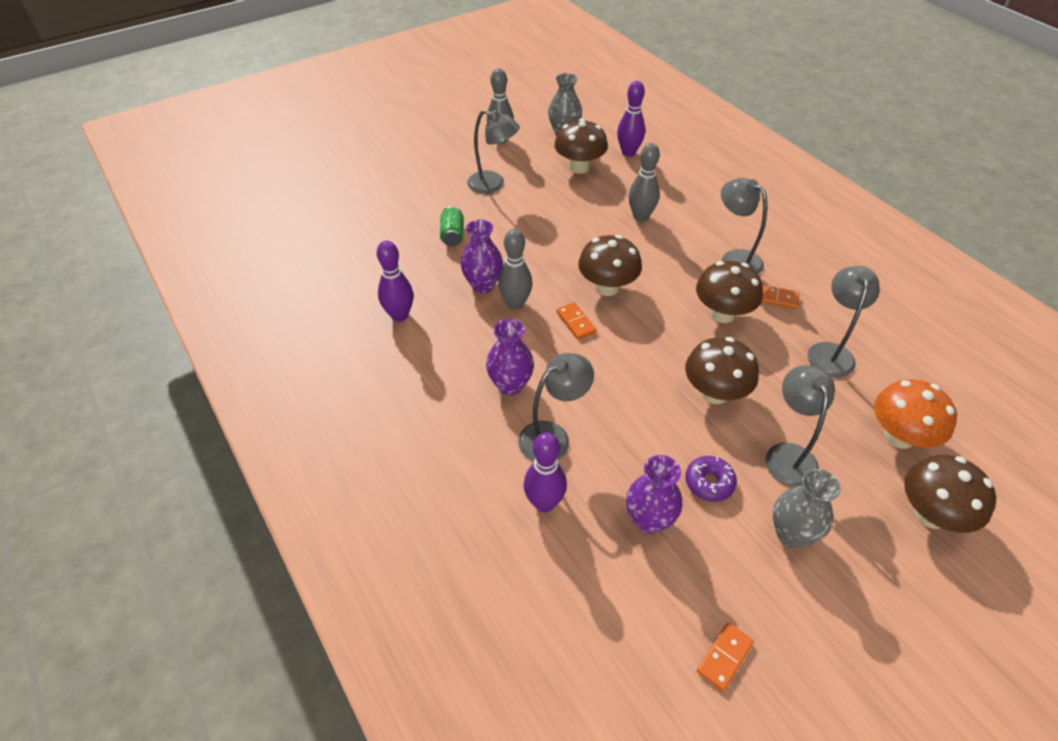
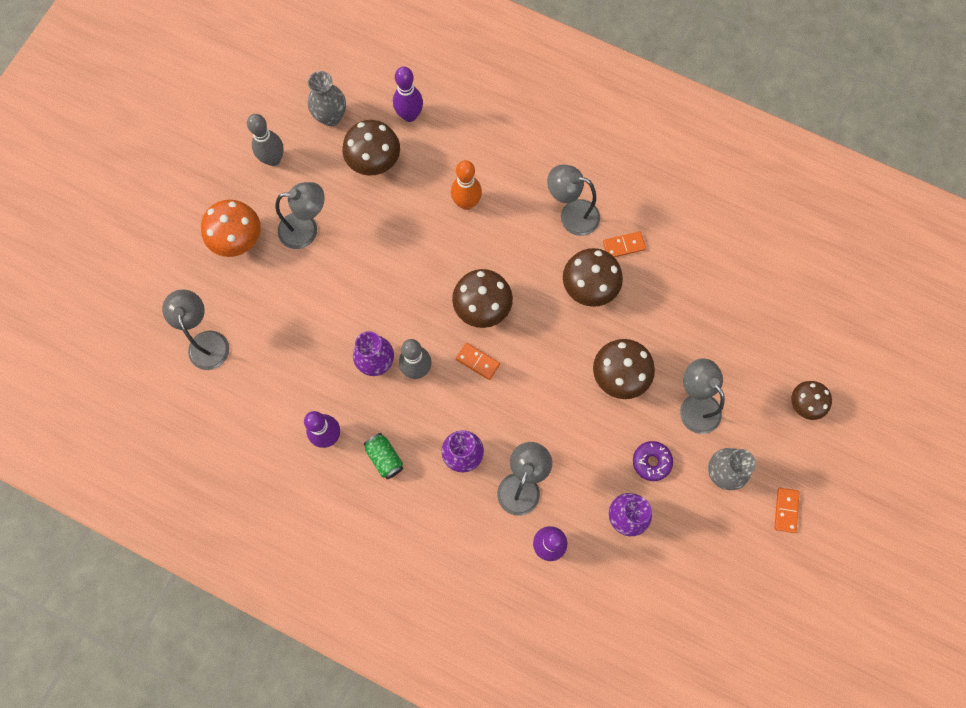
camera: 30 degrees left, 25 degrees up
green can [440,206,464,247] -> green can moved to [364,433,403,479]
grey bowling pin [629,143,660,222] -> orange bowling pin [451,160,482,210]
orange domino [697,622,754,691] -> orange domino moved to [774,488,800,533]
grey lamp [807,266,880,377] -> grey lamp moved to [162,289,229,370]
orange mushroom [874,379,957,449] -> orange mushroom moved to [201,200,261,257]
brown mushroom [904,455,996,533] -> brown mushroom [791,381,832,420], size x0.65

